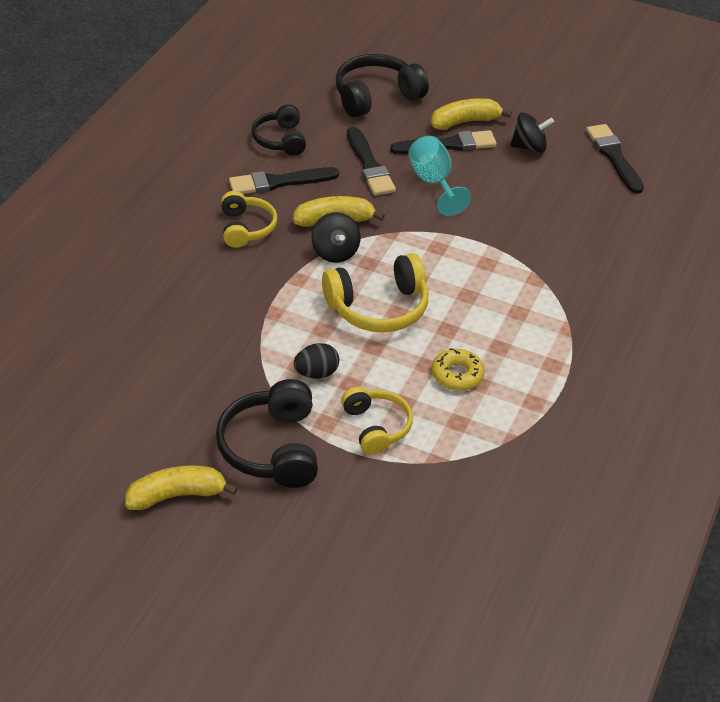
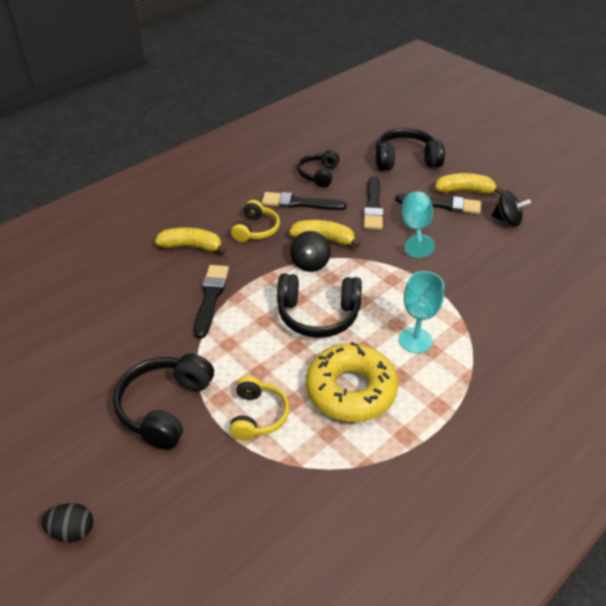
camera: 25 degrees right, 0 degrees up
yellow banana [125,465,238,510] -> yellow banana moved to [155,228,227,254]
black egg [294,343,339,379] -> black egg moved to [41,503,93,542]
yellow headphones [322,253,429,332] -> black headphones [277,273,362,338]
yellow donut [432,348,484,391] -> yellow donut [306,342,398,422], size x1.95
black brush [586,124,644,194] -> black brush moved to [194,265,229,339]
none -> turquoise goblet [399,271,444,353]

